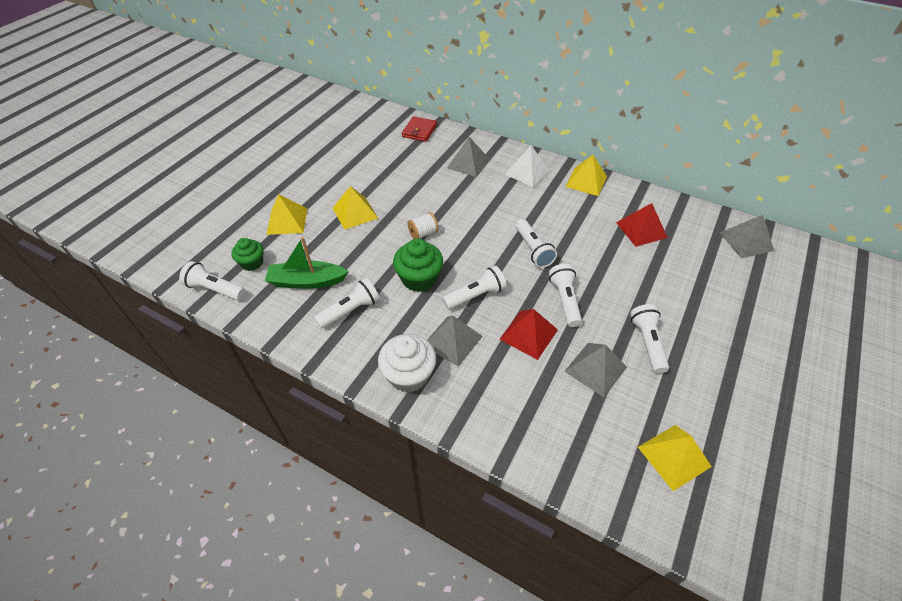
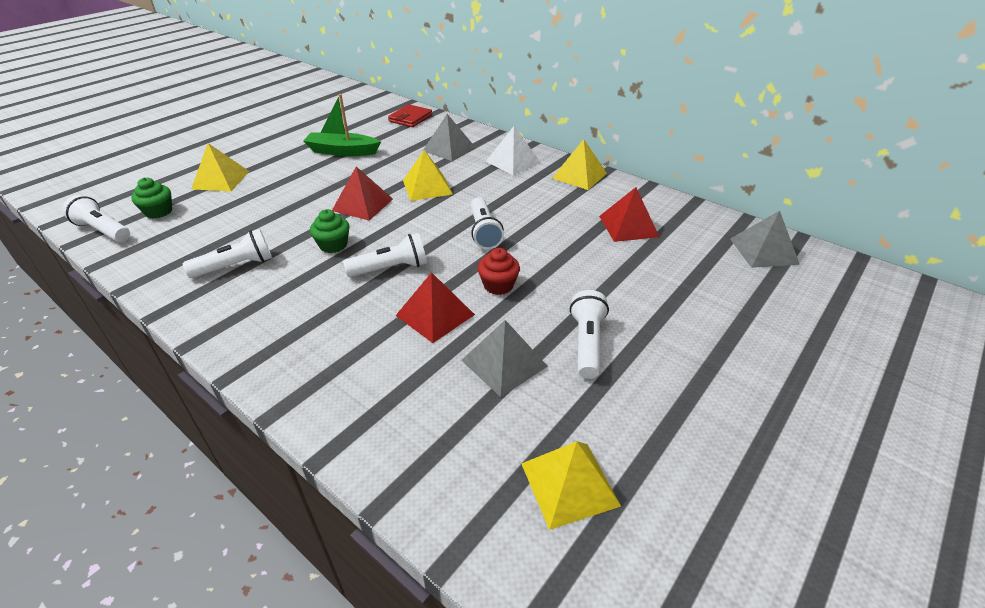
camera: 10 degrees right, 10 degrees down
green boat [265,237,349,289] -> green boat moved to [303,94,381,156]
yellow pyramid [333,186,378,230] -> yellow pyramid moved to [403,150,453,201]
white cupcake [378,334,436,393] -> none
green cupcake [393,239,443,292] -> green cupcake [310,209,349,253], size x0.64
white spool [407,212,438,239] -> red pyramid [332,166,393,221]
grey pyramid [427,316,483,367] -> none
white flashlight [549,264,582,327] -> red cupcake [477,248,520,295]

